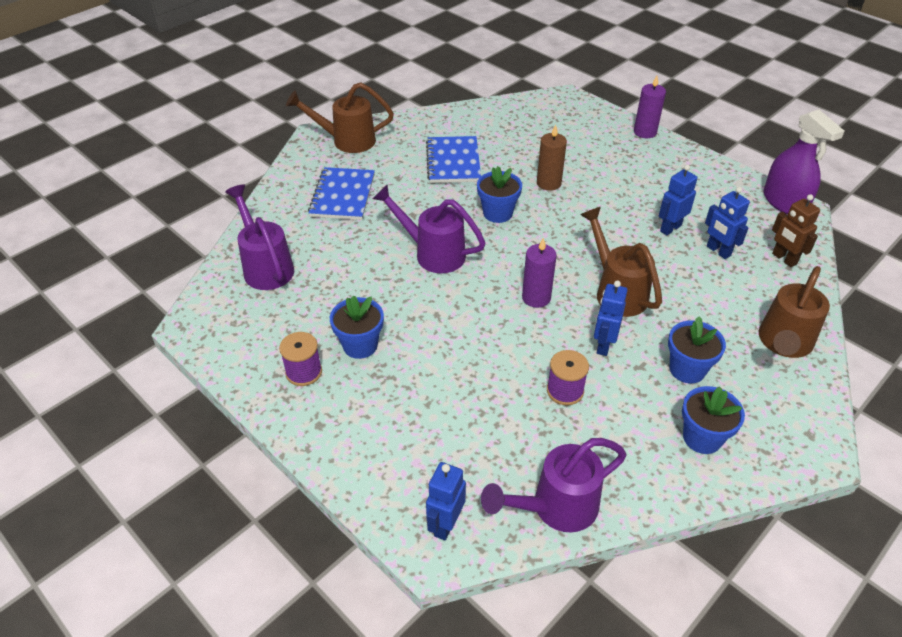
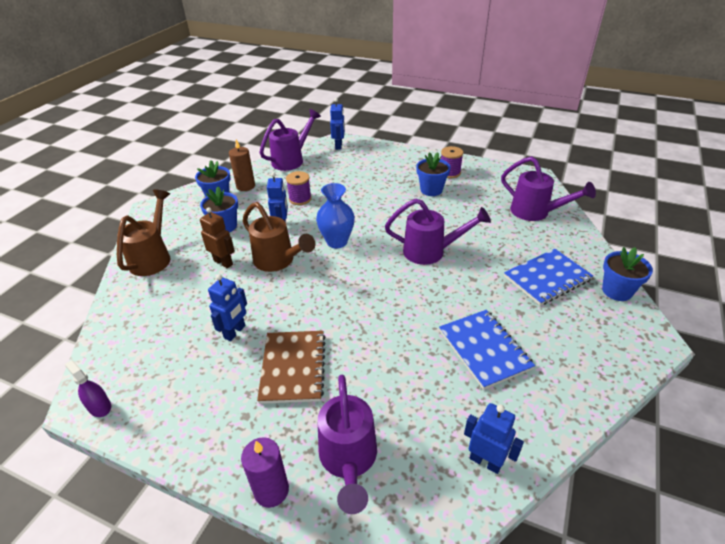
camera: 160 degrees right, 5 degrees down
brown watering can [286,82,394,153] -> none
blue notebook [308,167,375,220] -> blue notebook turned 75 degrees clockwise [504,249,593,306]
blue flower pot [477,166,522,223] -> blue flower pot moved to [602,247,653,301]
purple candle [522,238,557,308] -> blue vase [316,183,355,248]
brown candle [537,125,567,191] -> brown candle moved to [229,139,255,191]
blue robot [705,187,750,259] -> blue robot moved to [464,403,524,474]
purple spray bottle [764,109,844,214] -> purple spray bottle [65,360,111,417], size x0.51
brown robot [772,194,820,267] -> brown robot moved to [200,207,235,269]
none -> brown notebook [257,331,326,404]
none -> purple watering can [318,375,377,514]

